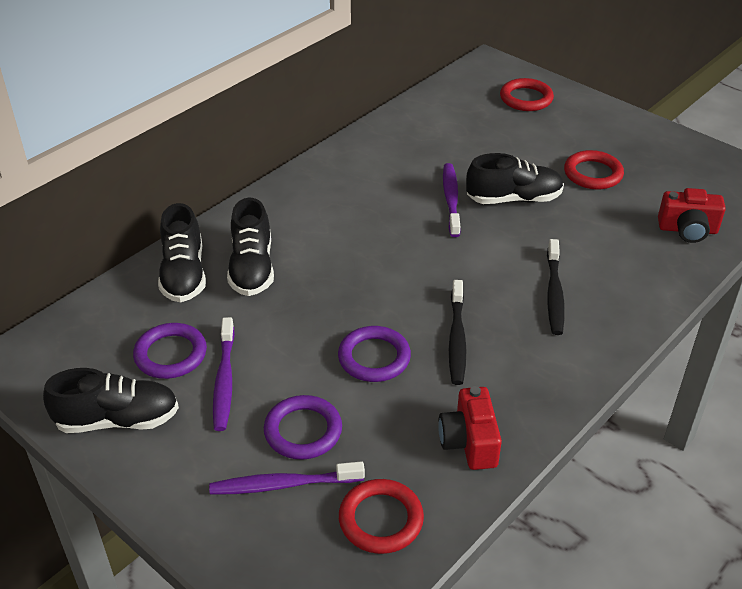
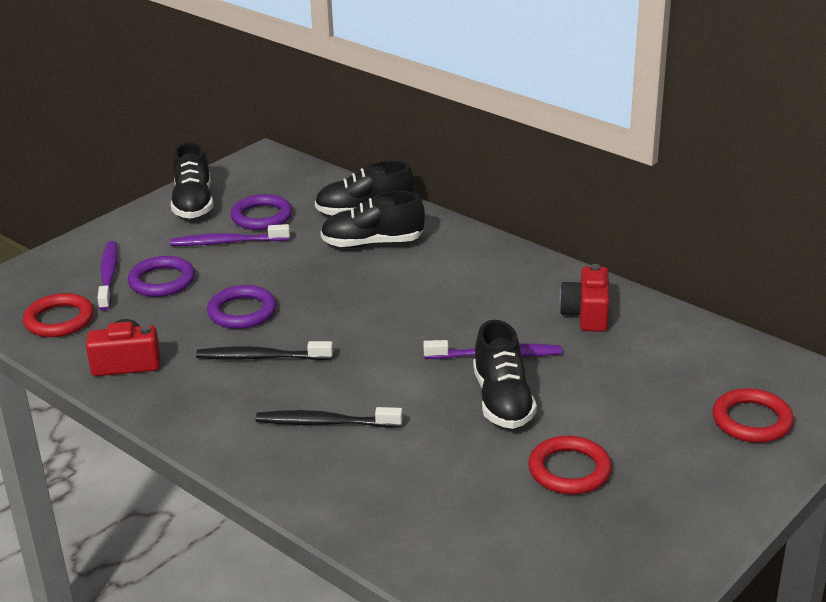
camera: 90 degrees right, 10 degrees down
red camera [658,188,726,243] -> red camera moved to [559,264,609,332]

